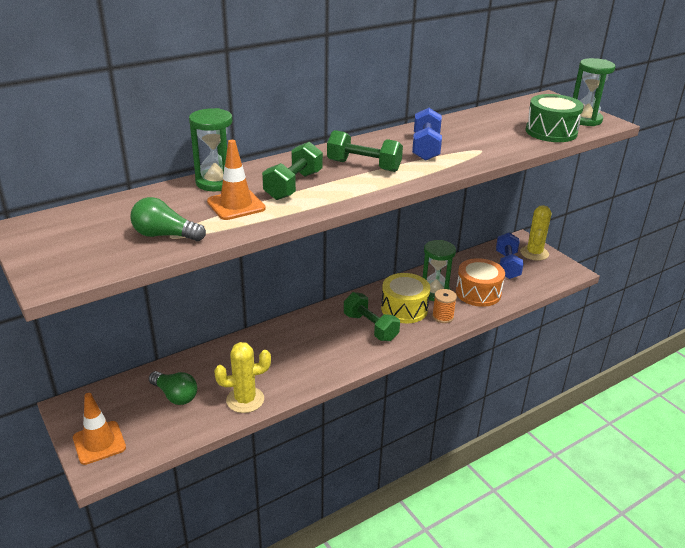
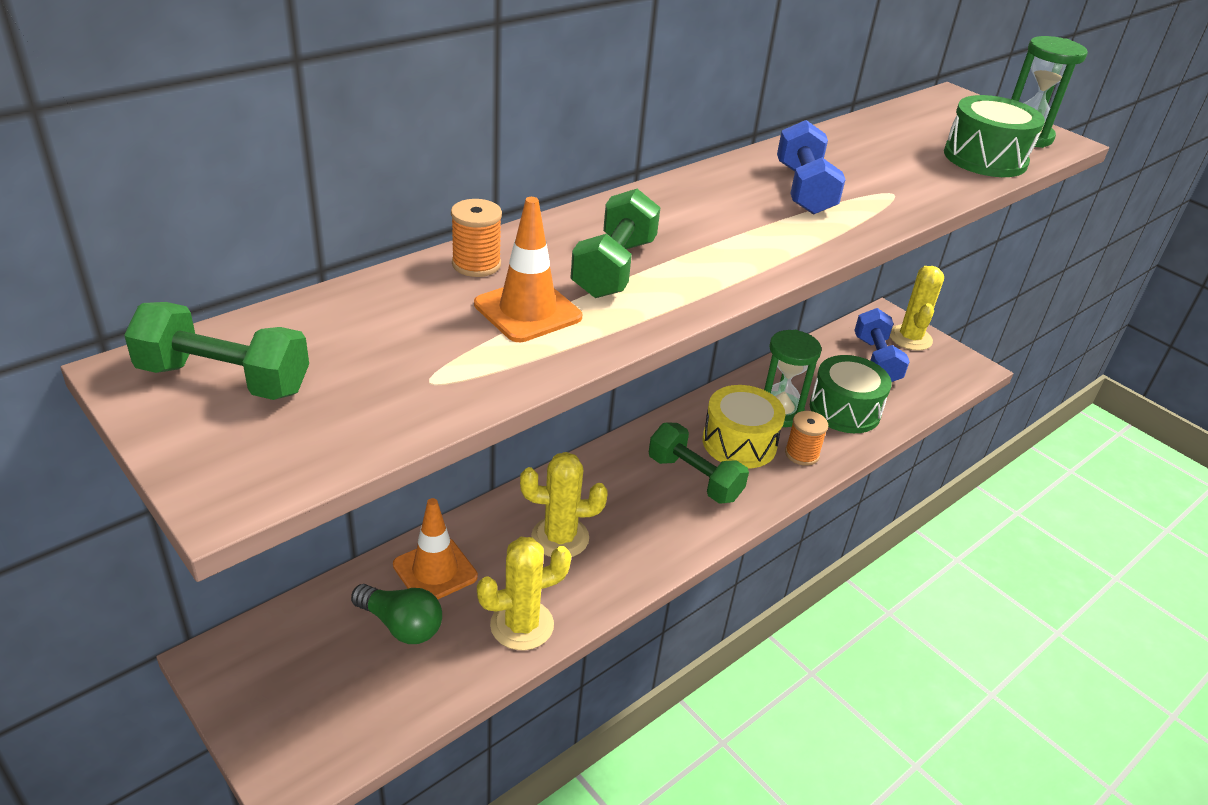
camera: 10 degrees left, 5 degrees up
orange traffic cone [73,393,126,465] -> orange traffic cone moved to [393,498,478,599]
green light bulb [130,197,206,241] -> none
green hourglass [189,108,233,191] -> orange spool [451,199,502,277]
green dumbbell [327,130,403,172] -> green dumbbell moved to [124,302,309,400]
orange drum [456,258,505,307] -> green drum [810,355,892,433]
none -> yellow cactus [520,452,608,557]

